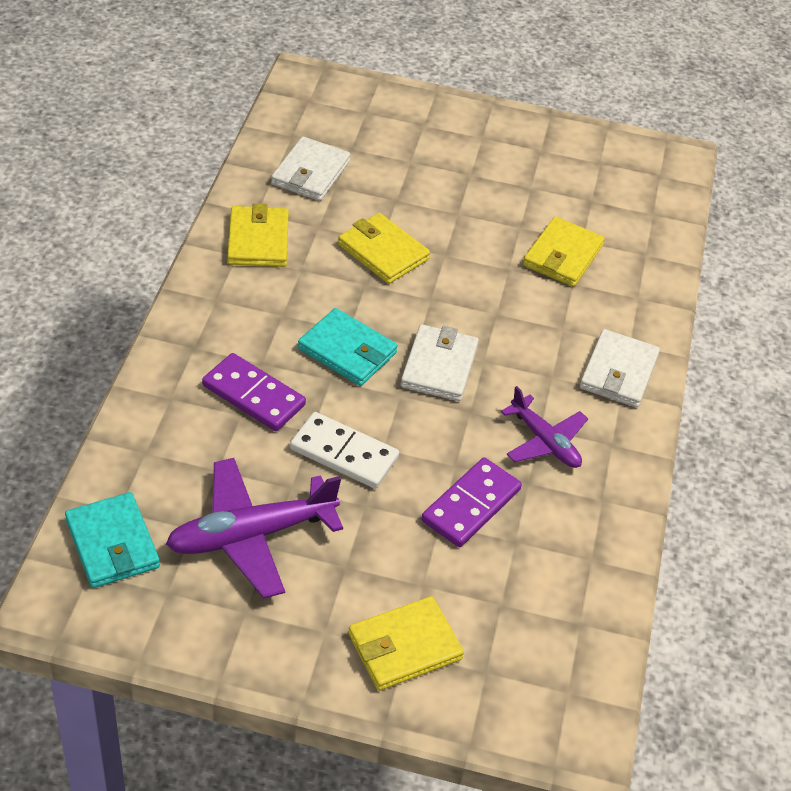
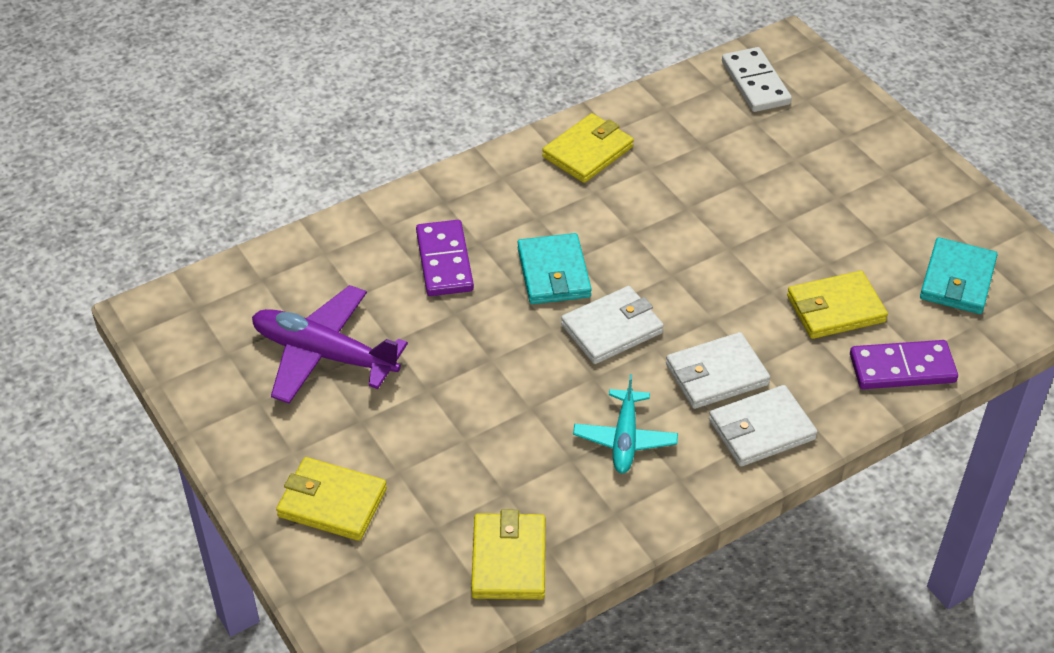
camera: 50 degrees right, 0 degrees up
turquoise wallet [65,492,160,588] -> turquoise wallet moved to [920,237,998,314]
white wallet [271,137,351,201] -> white wallet moved to [666,332,770,409]
white domino [290,412,399,489] -> white domino moved to [722,47,792,112]
yellow wallet [338,213,430,284] -> yellow wallet moved to [471,509,545,599]
purple domino [421,457,522,547] -> purple domino moved to [850,340,958,389]
purple plane [501,386,588,468] -> turquoise plane [573,374,678,473]

